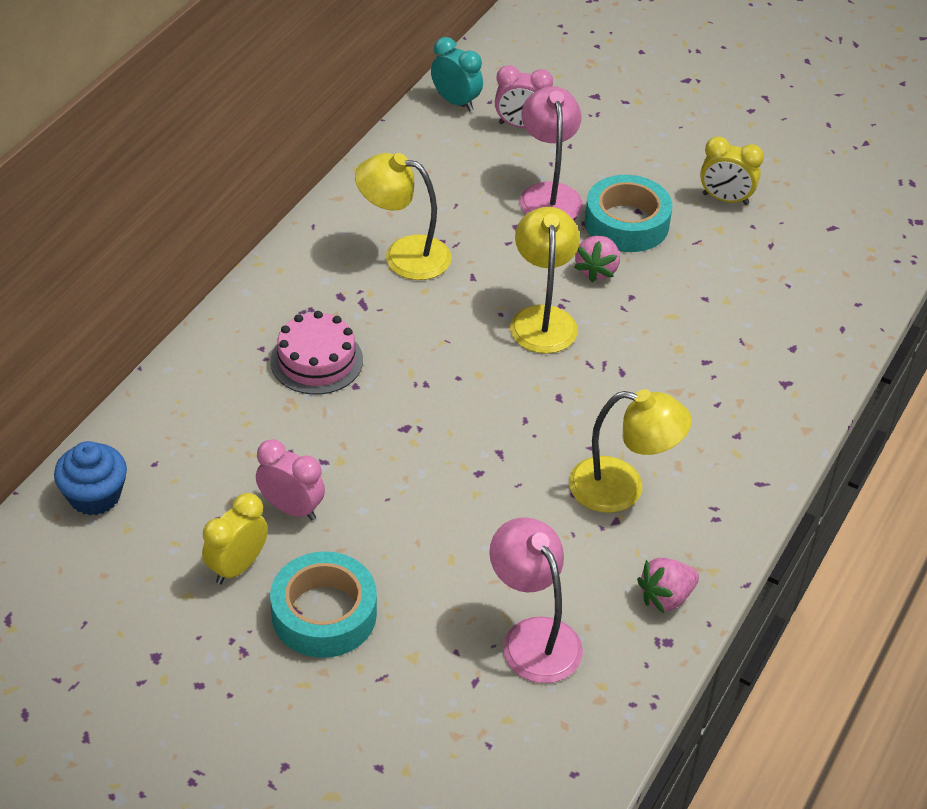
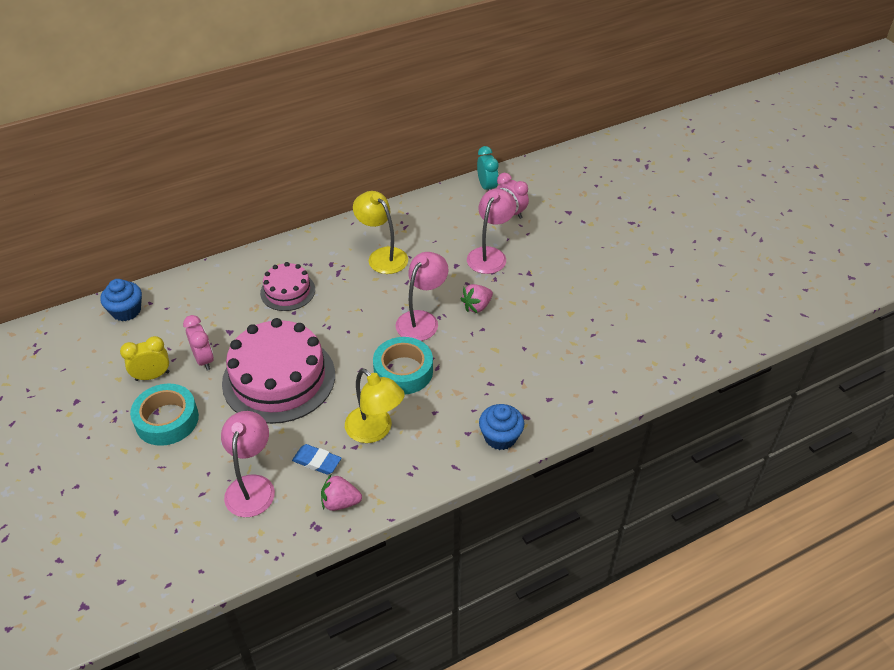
camera: 35 degrees right, 0 degrees up
yellow lamp [510,207,580,354] -> pink lamp [396,252,449,341]
turquoise tape [585,175,673,252] -> turquoise tape moved to [373,337,433,394]
yellow clock [700,136,764,205] -> none
none -> pink cake [222,318,335,424]
none -> blue eraser [292,444,341,475]
none -> blue cupcake [479,404,524,450]

